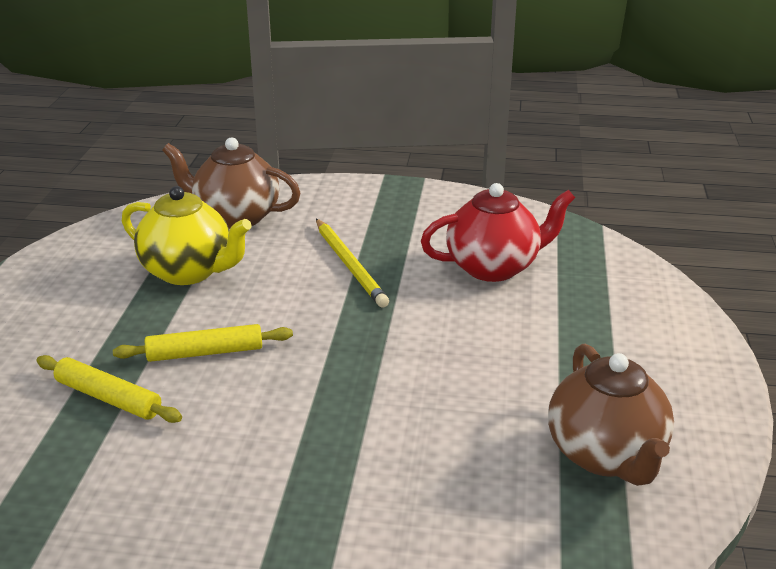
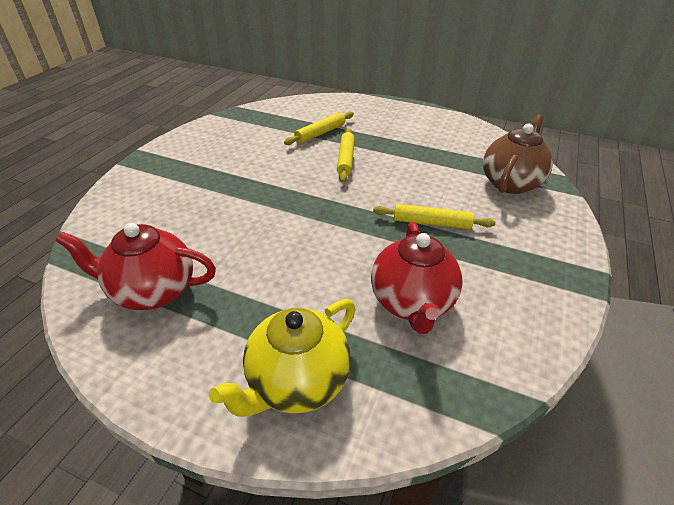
camera: 105 degrees right, 10 degrees up
yellow teapot [122,186,252,285] -> yellow teapot moved to [209,299,356,417]
yellow pencil [316,219,389,307] -> yellow rolling pin [373,204,496,229]
brown teapot [548,344,674,486] -> red teapot [55,223,216,310]

